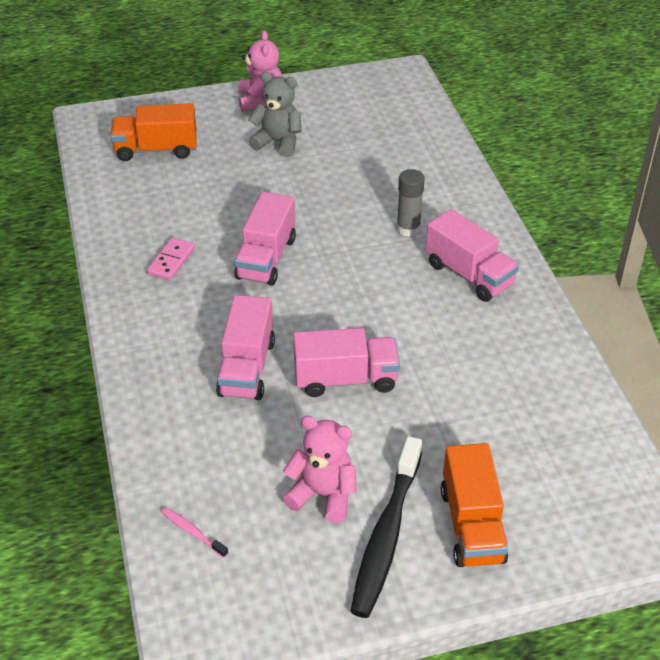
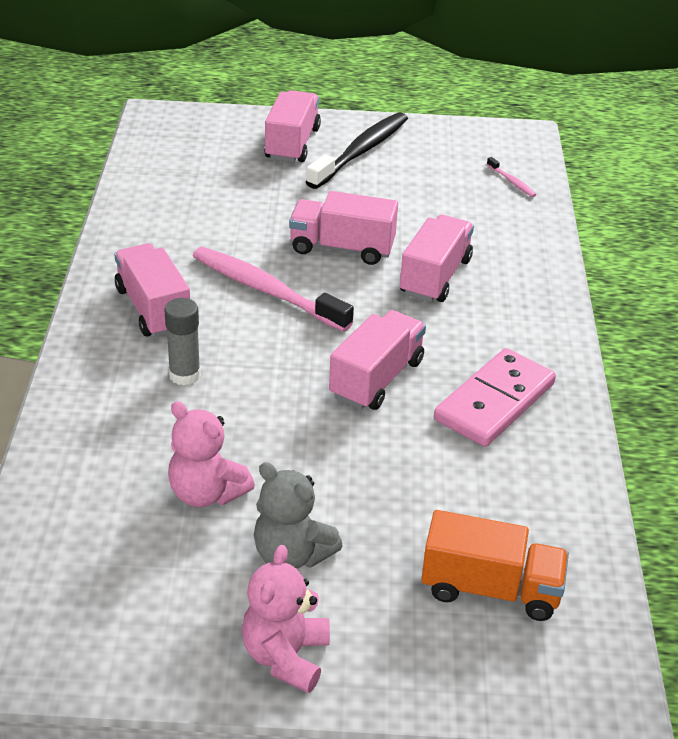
camera: 165 degrees left, 5 degrees down
pink domino [147,238,195,280] -> pink domino [434,348,556,447], size x1.86
pink teddy bear [283,416,357,523] -> pink teddy bear moved to [168,401,255,507]
orange truck [441,443,508,567] -> pink truck [264,90,321,163]
none -> pink toothbrush [193,247,354,332]

